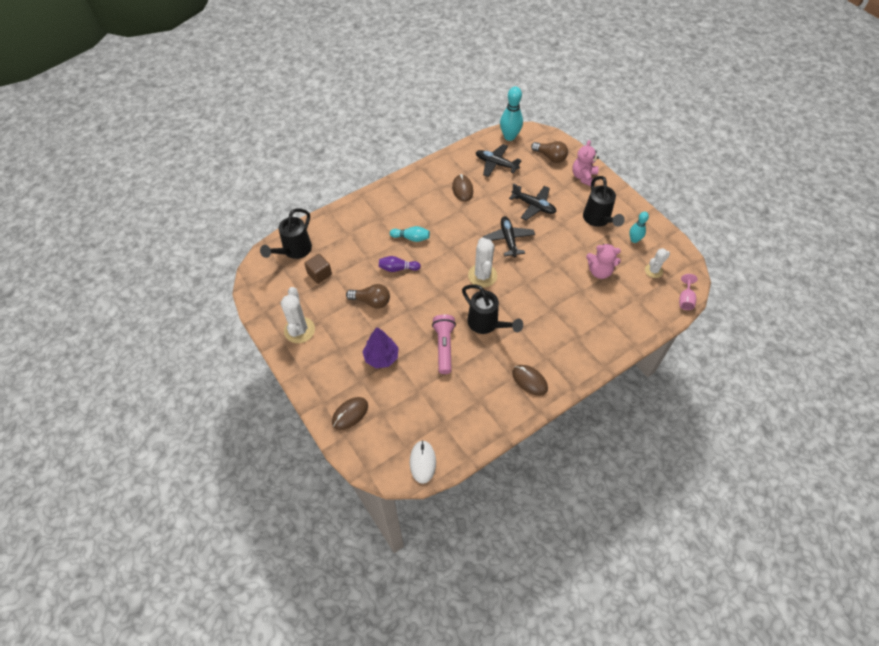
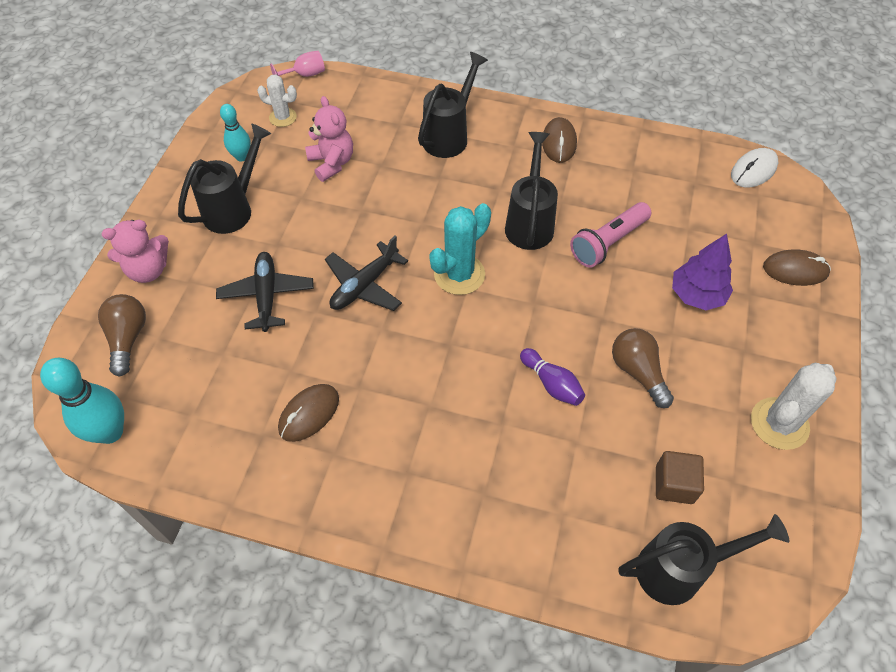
camera: 130 degrees left, 0 degrees up
turquoise bowling pin [390,226,430,242] -> none
white cactus [468,237,497,287] -> turquoise cactus [429,203,491,295]
black plane [476,144,521,177] -> none
none -> black watering can [418,52,488,158]

